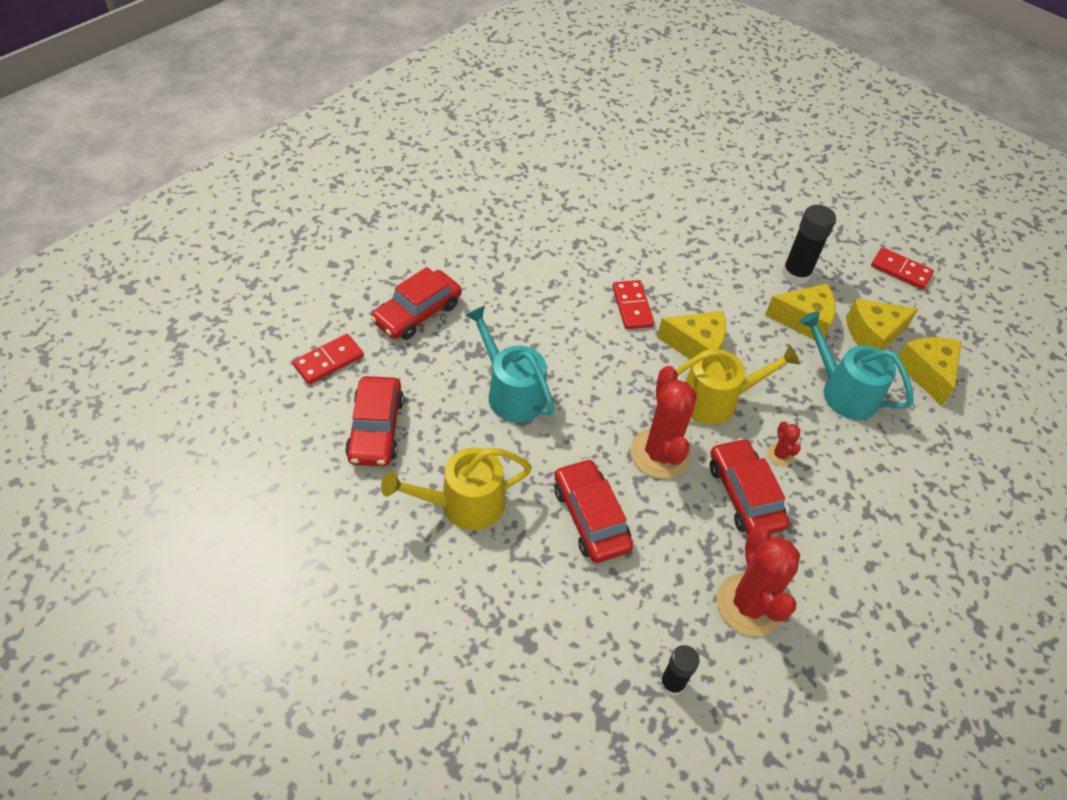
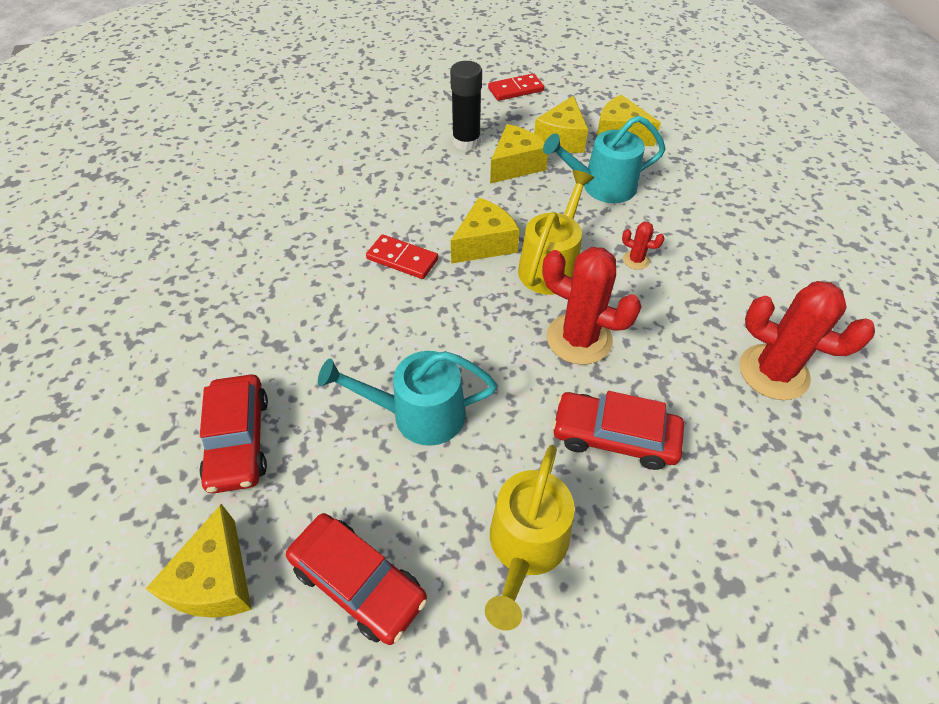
camera: 50 degrees left, 0 degrees up
red domino [293,334,364,384] -> yellow cheese [146,504,252,618]
black glue stick [660,645,700,696] -> none
red car [710,438,789,535] -> none

